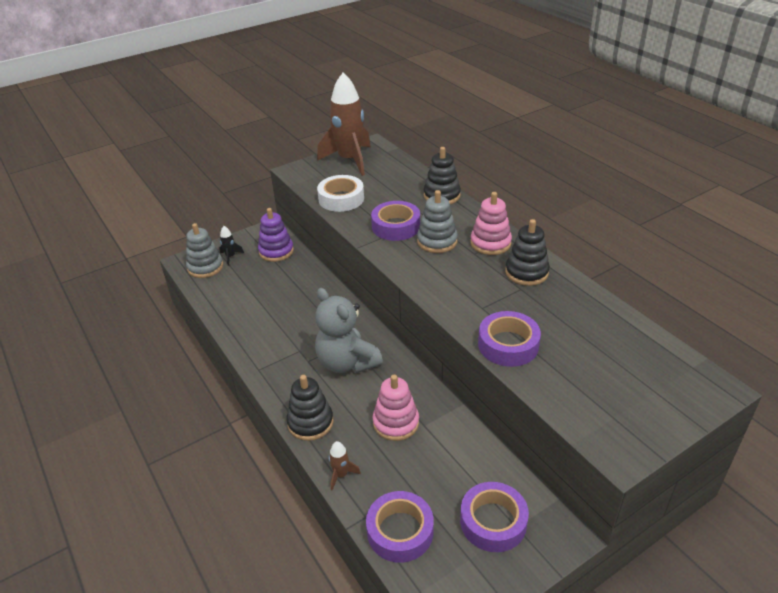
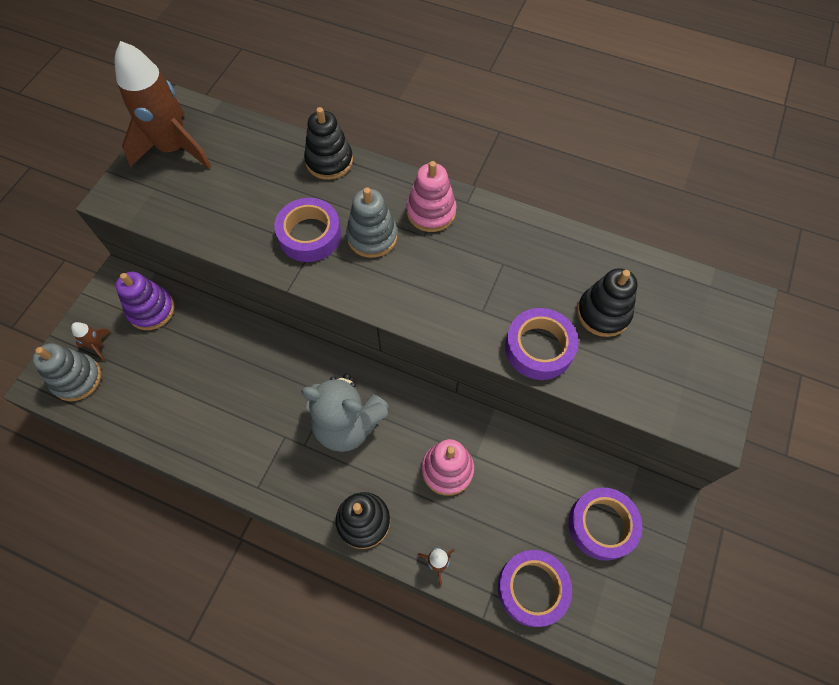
camera: 35 degrees left, 25 degrees up
black rocket [219,226,244,265] -> brown rocket [71,322,110,361]
white tape [317,175,364,212] -> none
black stacking toy [505,219,550,286] -> black stacking toy moved to [577,268,638,337]

